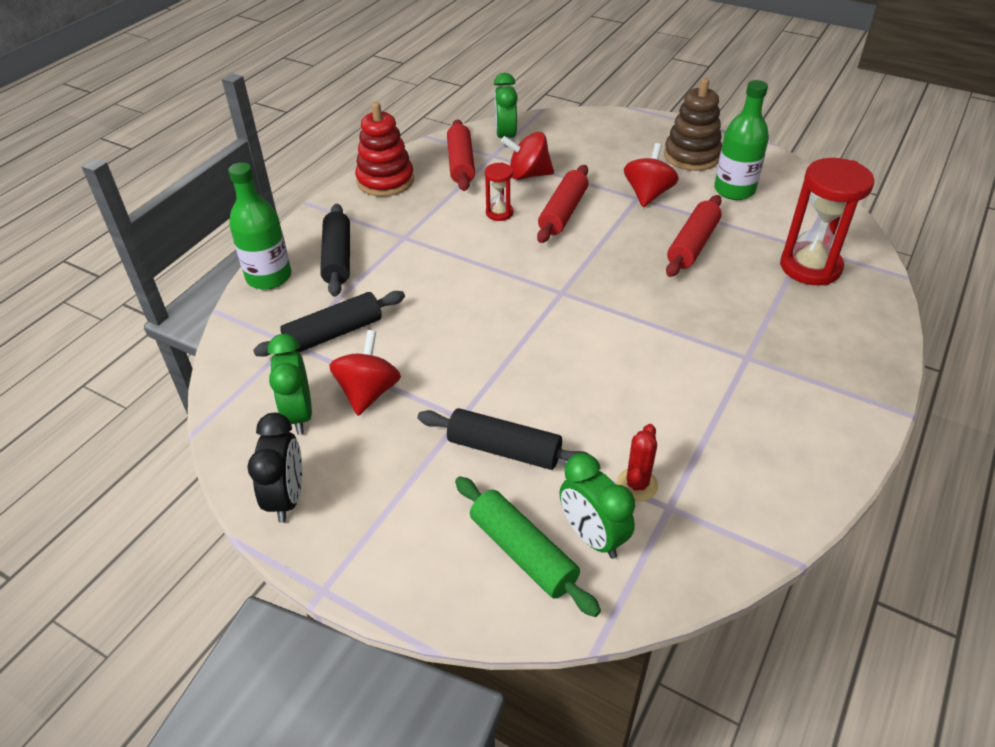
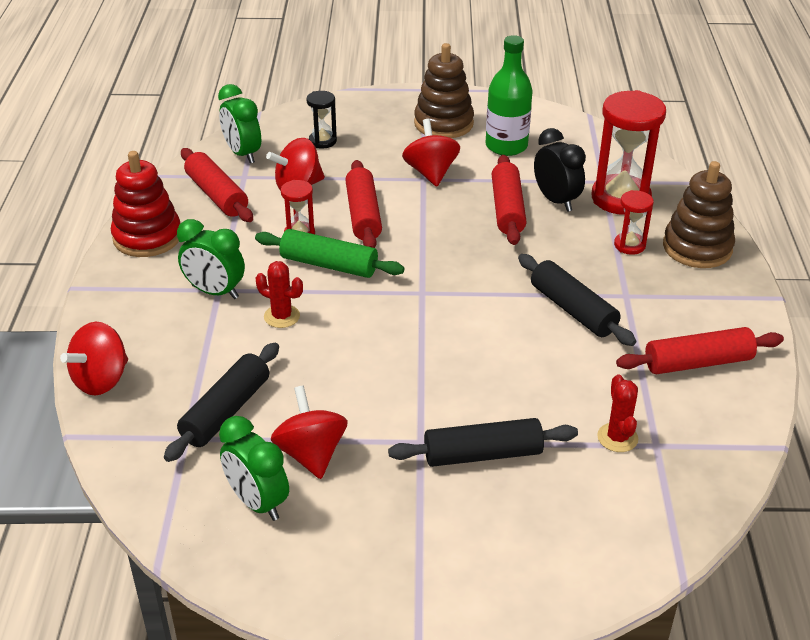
camera: 30 degrees left, 5 degrees down
green bottle [228,162,291,290] -> red spinning top [60,322,128,395]
black clock [247,413,302,523] -> black clock moved to [534,128,586,212]
black rolling pin [320,204,350,297] -> black rolling pin moved to [518,254,636,346]
green rolling pin [455,476,601,617] -> green rolling pin moved to [255,229,404,278]
green clock [560,453,635,559] -> green clock moved to [177,219,245,299]
none -> red cactus [256,261,303,328]
none -> black hourglass [306,91,337,148]
none -> red hourglass [614,190,654,255]
none -> red rolling pin [616,327,784,374]
none -> brown stacking toy [663,161,735,268]

